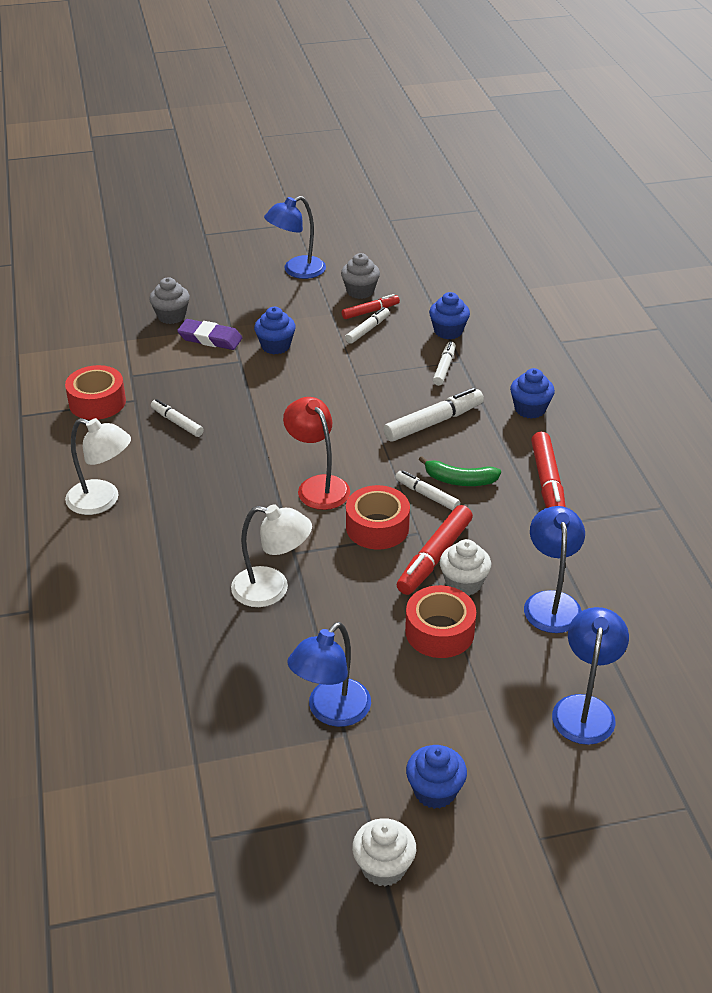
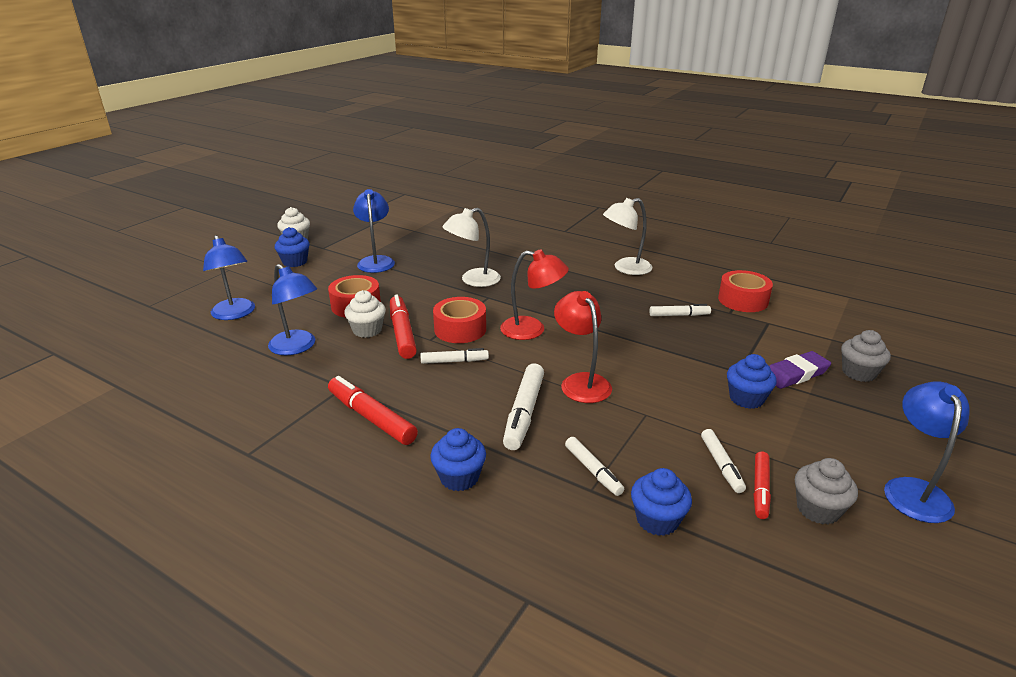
camera: 135 degrees right, 10 degrees down
green banana [419,456,501,486] -> none
none -> red lamp [554,291,612,403]

